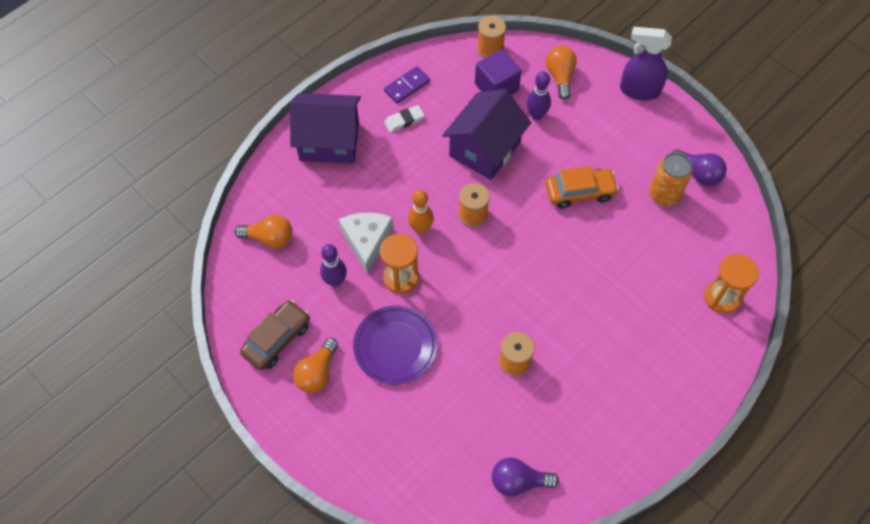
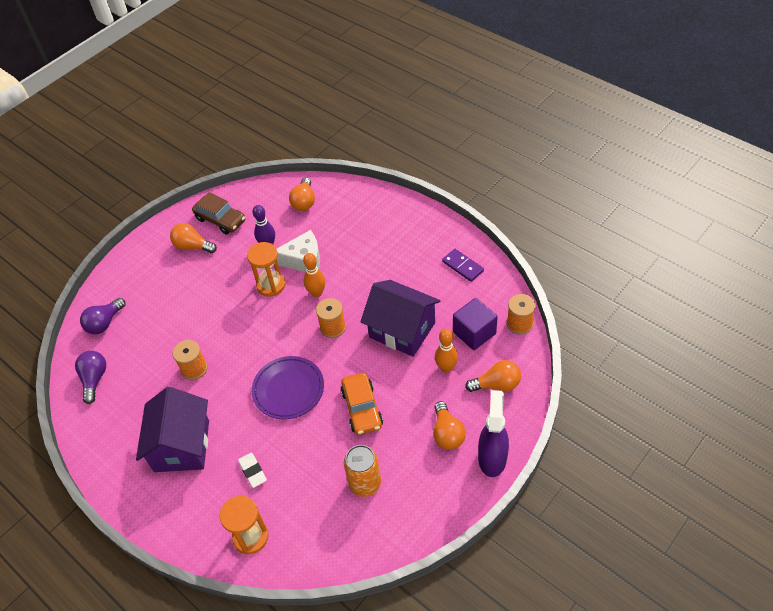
camera: 90 degrees right, 10 degrees down
purple house [290,93,361,164] -> purple house moved to [136,387,209,472]
purple plate [353,306,437,385] -> purple plate moved to [252,356,324,420]
white eraser [384,105,424,133] -> white eraser moved to [238,452,267,488]
purple bowling pin [527,71,551,120] -> orange bowling pin [435,329,458,373]
purple light bulb [672,149,727,186] -> purple light bulb moved to [80,298,126,334]
none -> orange light bulb [433,401,466,450]

